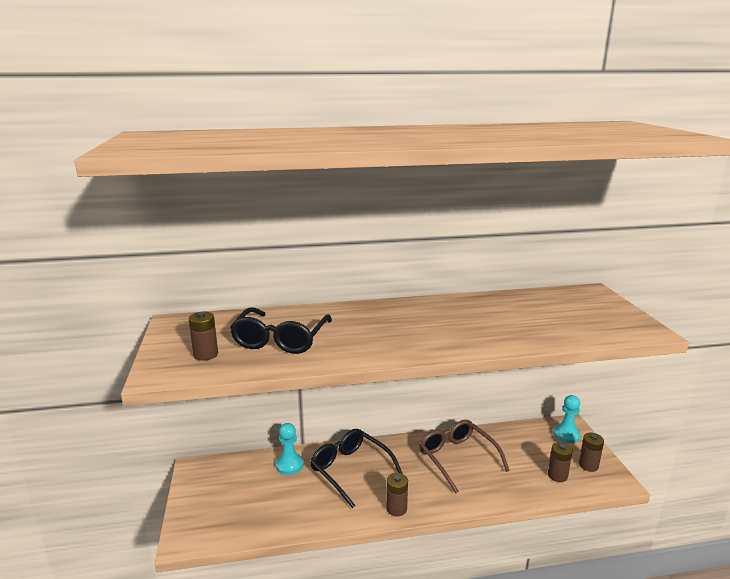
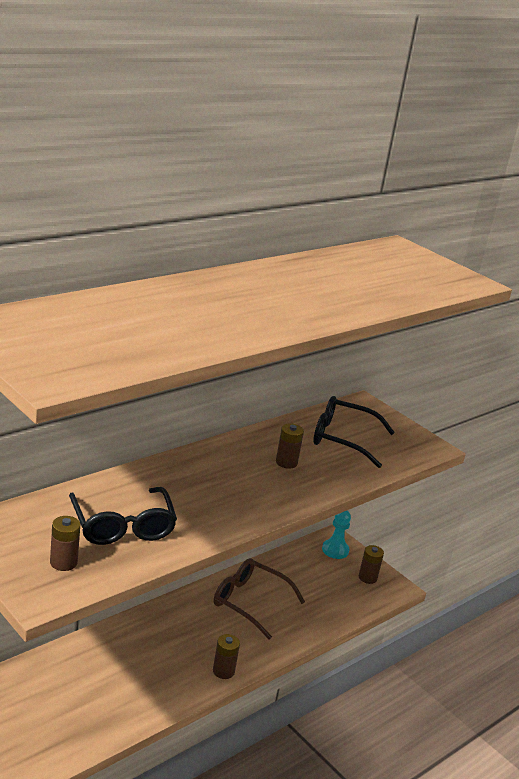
camera: 35 degrees left, 5 degrees up
turquoise pawn [276,423,303,475] -> none
black glasses [310,429,403,508] -> black glasses moved to [313,396,395,468]
brown battery [548,442,573,482] -> brown battery moved to [276,423,304,469]

